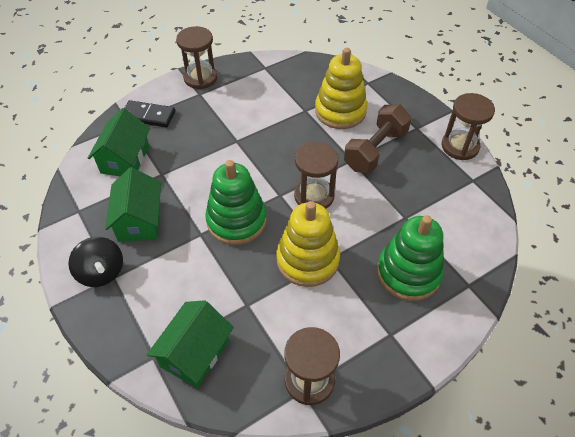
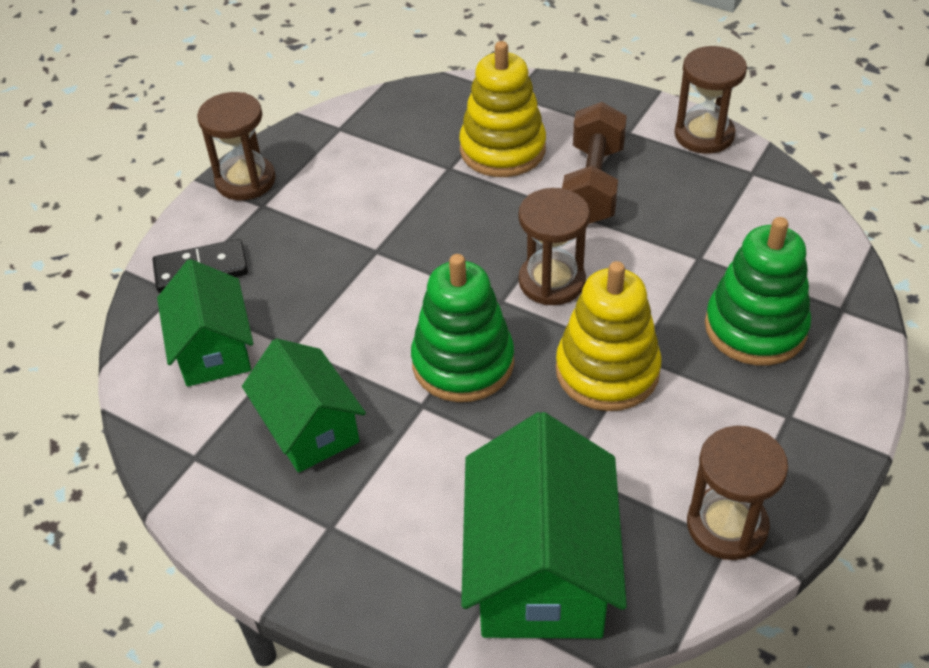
camera: 25 degrees left, 5 degrees down
black spinning top [68,237,123,287] -> none
green house [147,300,234,388] -> green house [461,412,627,638], size x1.54

